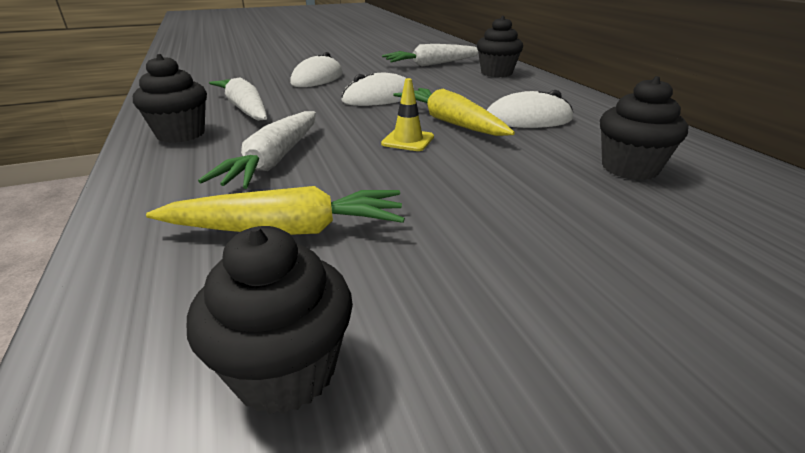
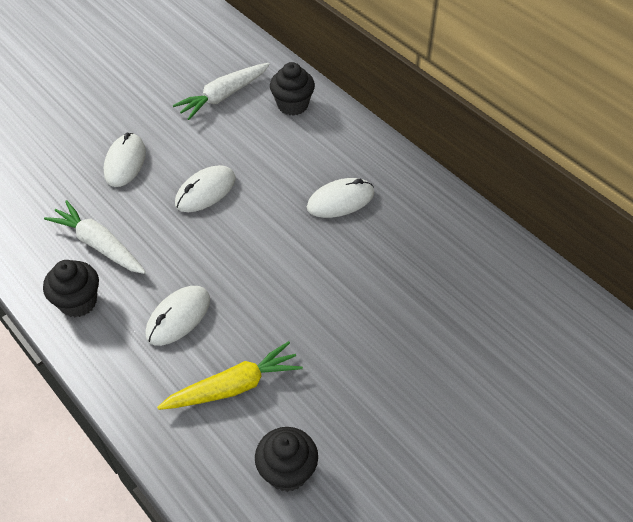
camera: 20 degrees left, 20 degrees up
white carrot [198,111,316,189] -> white mouse [146,286,210,346]
yellow traffic cone [381,78,434,151] -> none
yellow carrot [393,88,515,136] -> none
black cupcake [600,76,688,180] -> none

